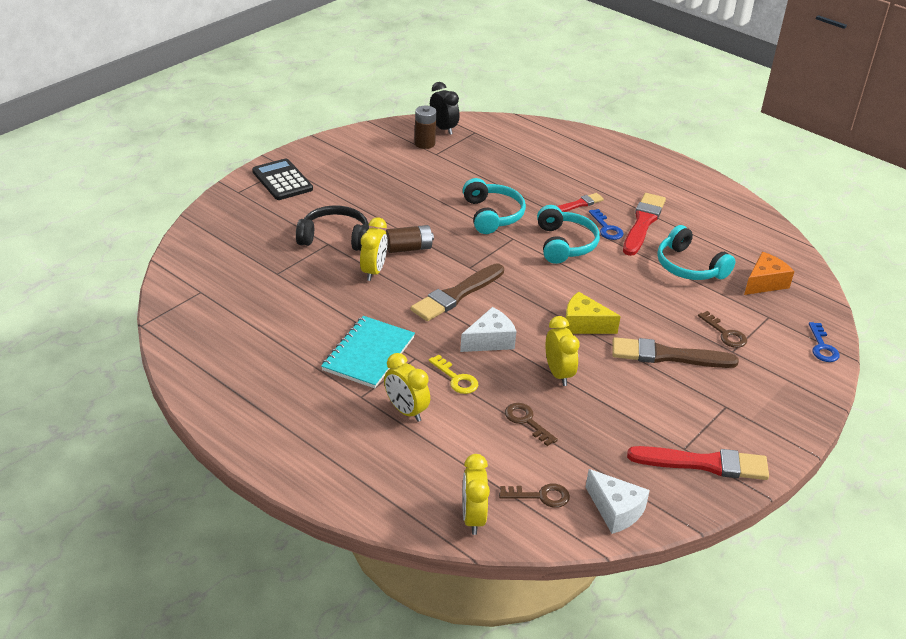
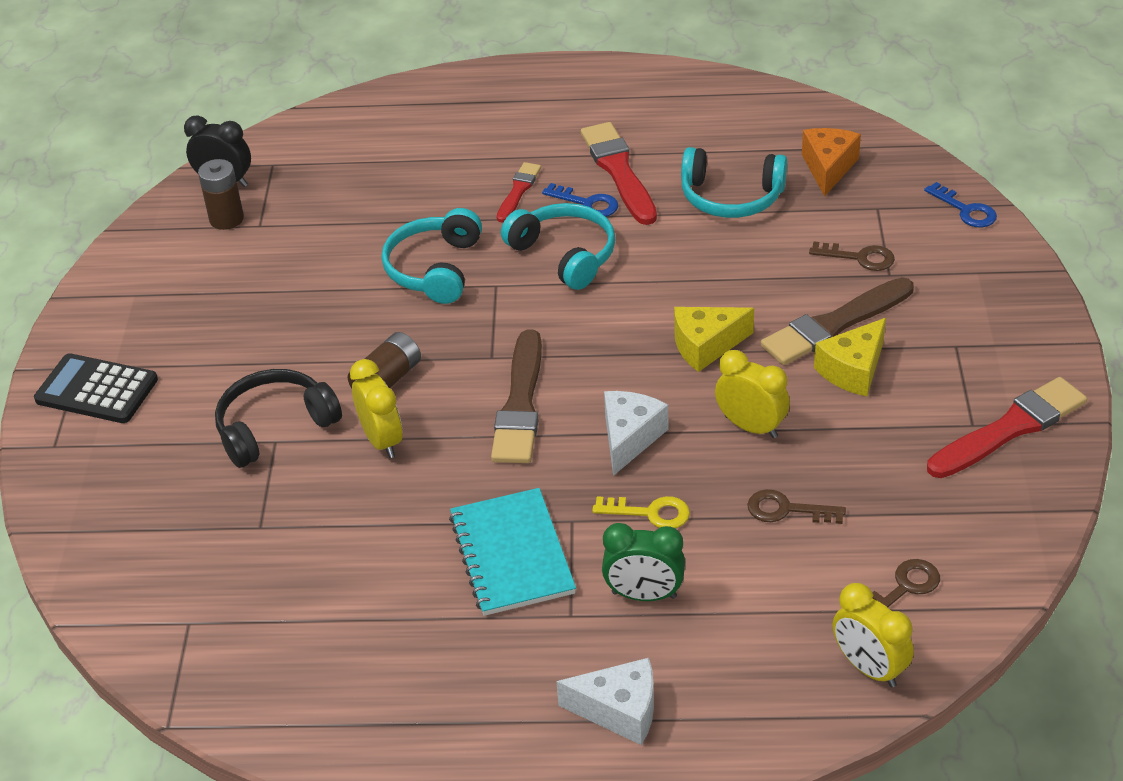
camera: 35 degrees left, 5 degrees up
yellow clock [384,353,430,422] -> green clock [602,523,685,601]
turquoise headphones [463,178,526,234] -> turquoise headphones turned 120 degrees counterclockwise [382,208,482,304]
white cheese [586,469,650,534] -> white cheese moved to [556,658,654,745]
none -> yellow cheese [814,318,886,397]

